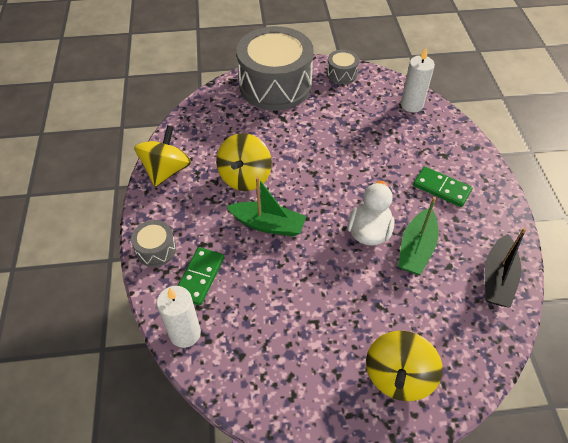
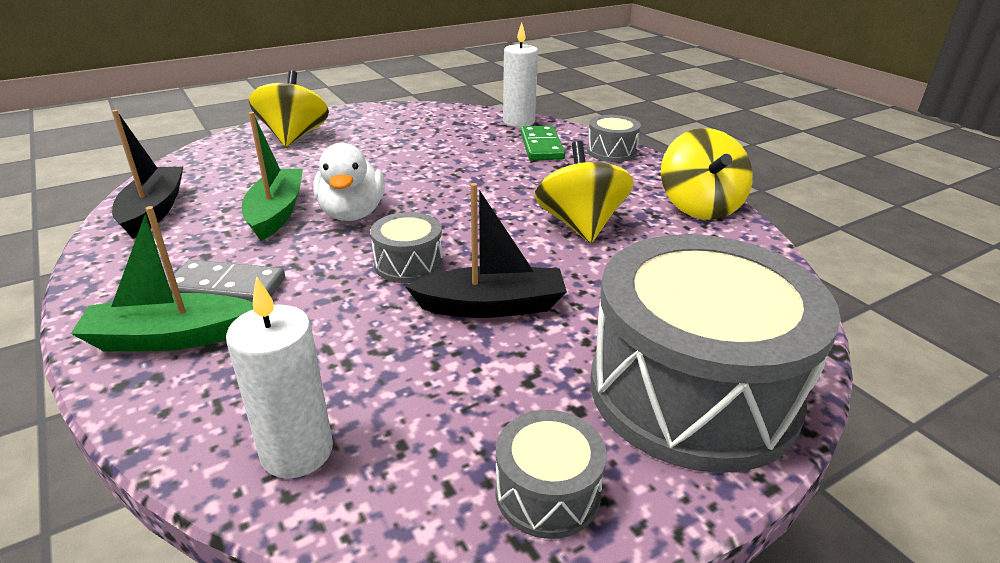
camera: 155 degrees right, 20 degrees down
green boat [226,177,306,237] -> green boat moved to [71,206,253,351]
green domino [413,167,472,207] -> grey domino [168,260,285,303]
none -> grey drum [370,212,443,283]
none -> black boat [405,183,567,318]

